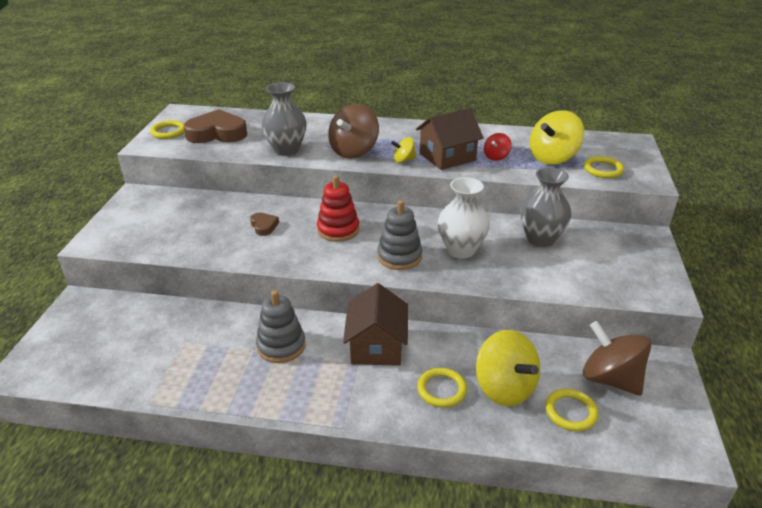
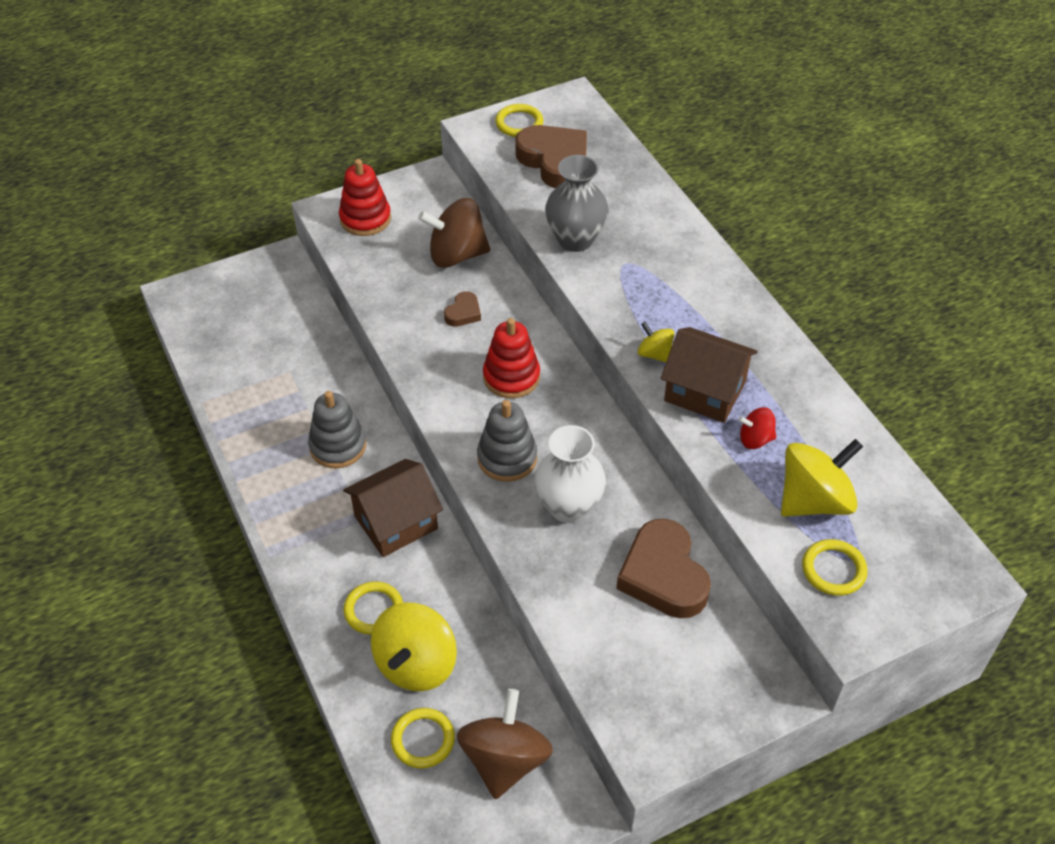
camera: 55 degrees right, 15 degrees up
brown spinning top [328,104,379,159] -> brown spinning top moved to [418,198,490,268]
grey vase [520,167,571,247] -> brown heart [616,519,711,618]
yellow spinning top [530,110,584,165] -> yellow spinning top turned 135 degrees clockwise [781,439,863,517]
none -> red stacking toy [339,159,391,236]

